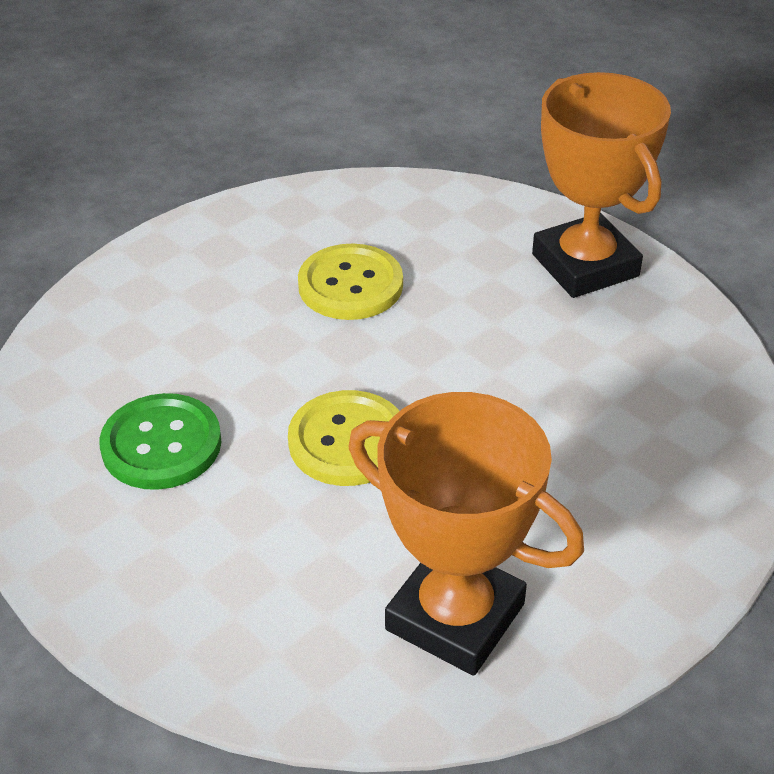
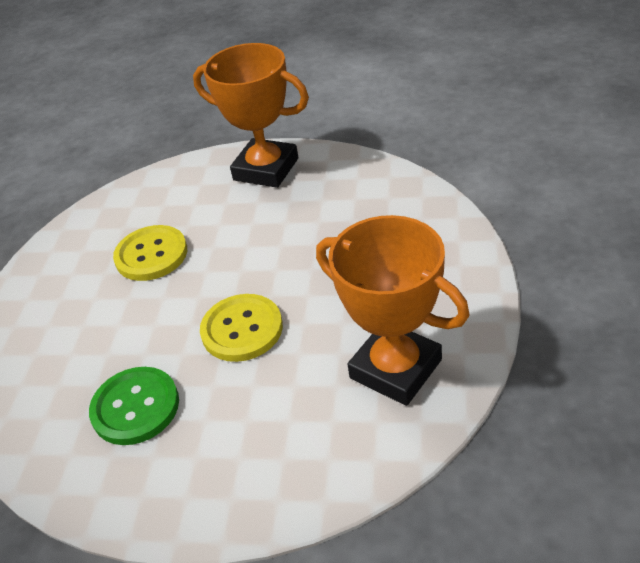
camera: 35 degrees left, 0 degrees up
orange trophy [349,392,584,676] -> orange trophy turned 45 degrees clockwise [316,215,470,406]

